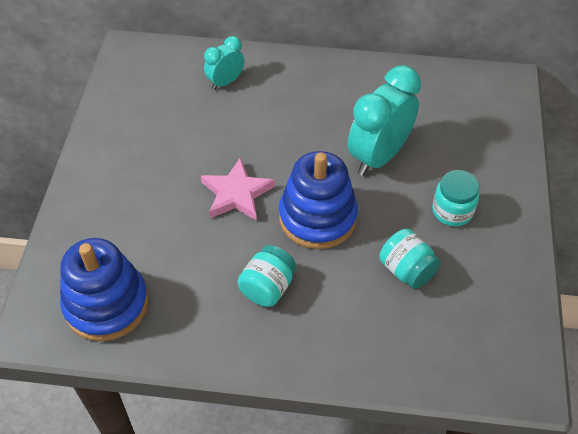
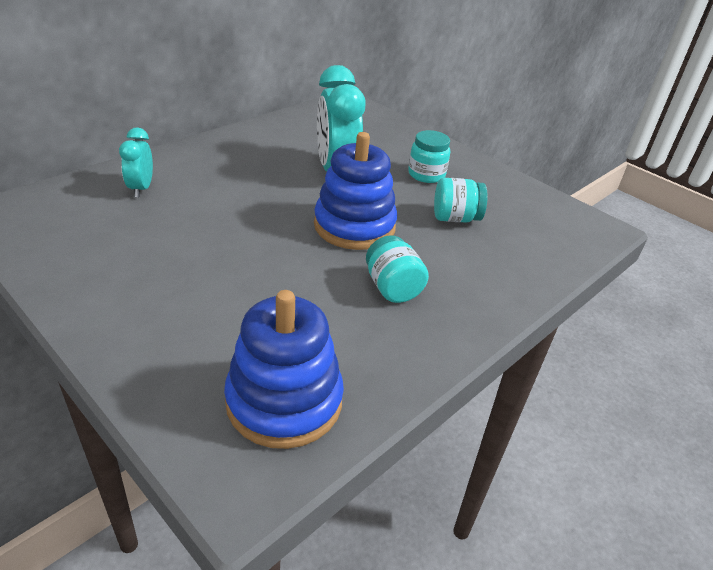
camera: 55 degrees left, 15 degrees down
pink star [201,157,275,221] -> none

